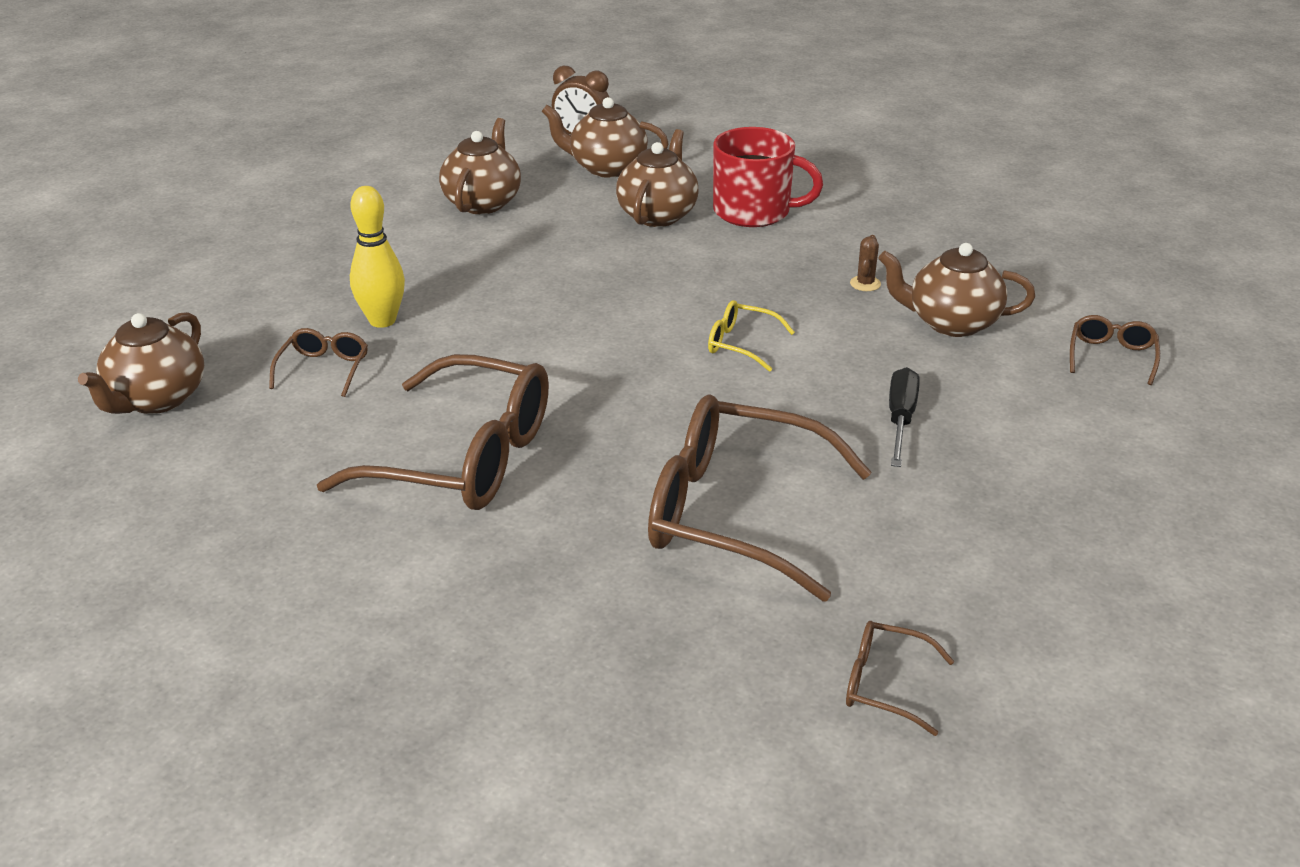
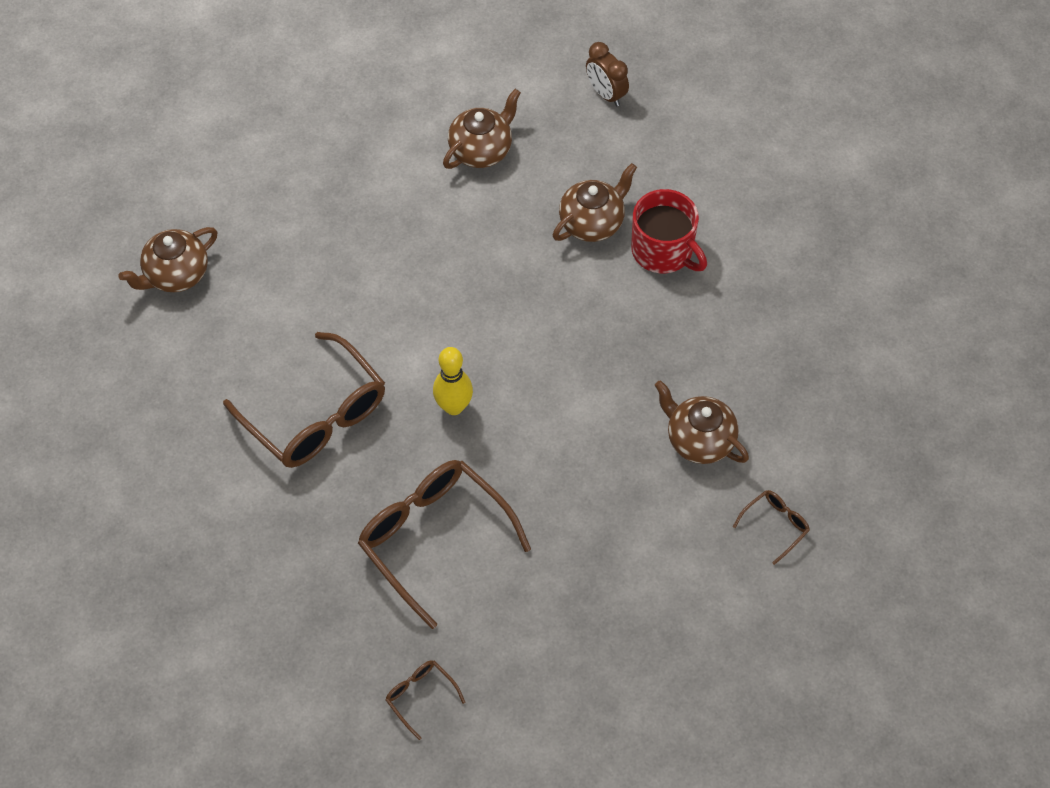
camera: 30 degrees right, 25 degrees up
brown glasses [269,328,368,397] -> none
yellow bowling pin [350,186,405,328] -> yellow bowling pin moved to [433,347,473,415]
brown teapot [541,97,669,178] -> none
yellow glasses [708,300,795,372] -> none
brown cactus [850,235,881,291] -> none
black screwdriver [889,367,920,467] -> none

